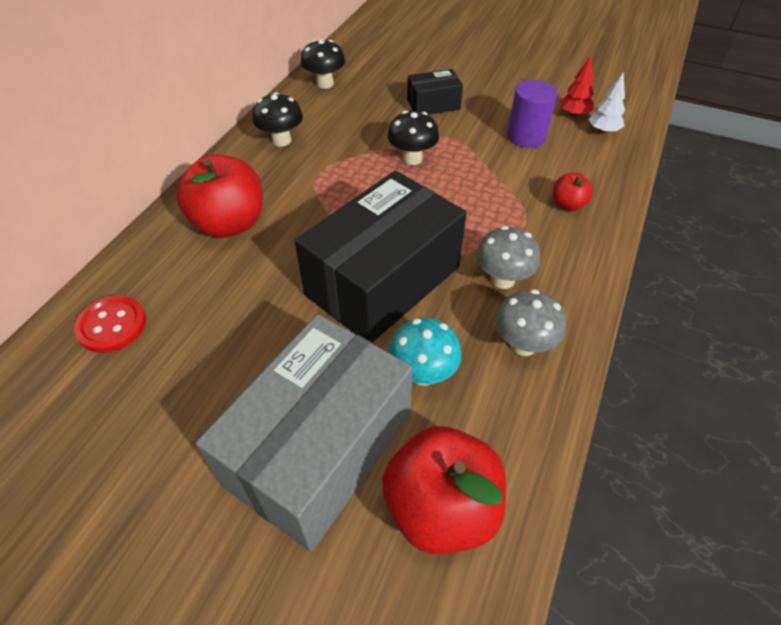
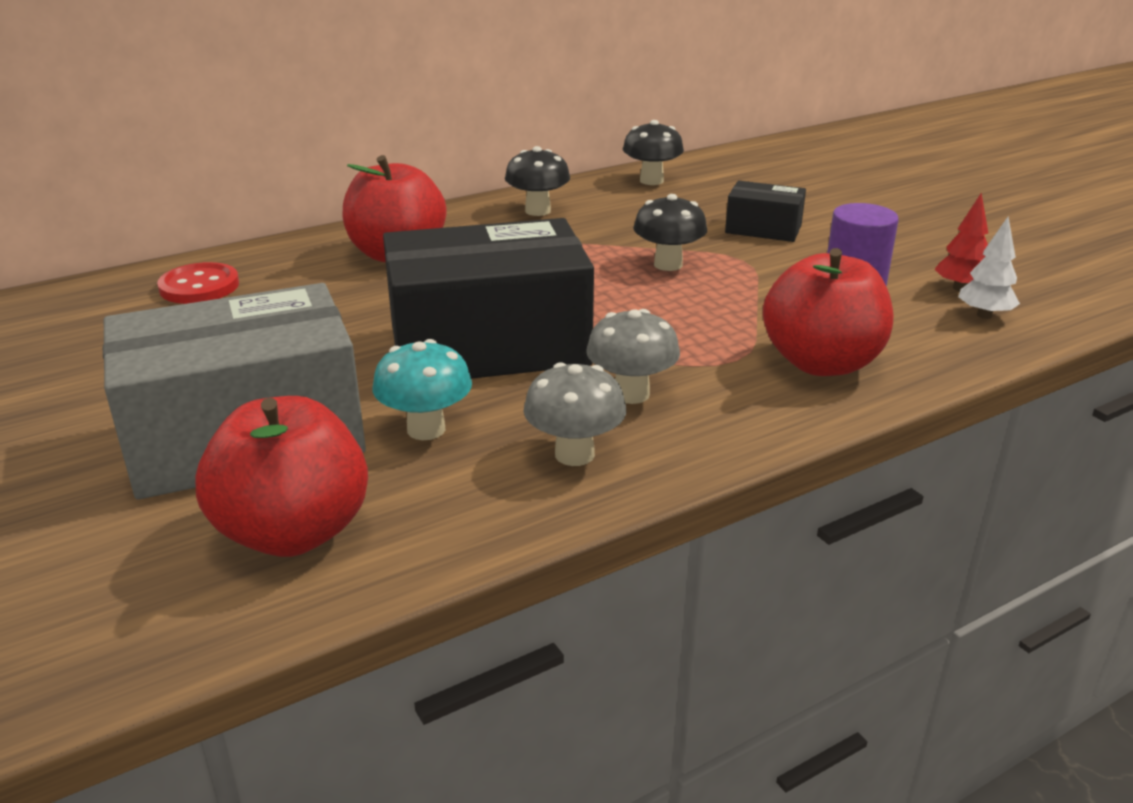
camera: 35 degrees right, 20 degrees down
red apple [553,173,593,211] -> red apple [763,248,893,376], size x2.04

